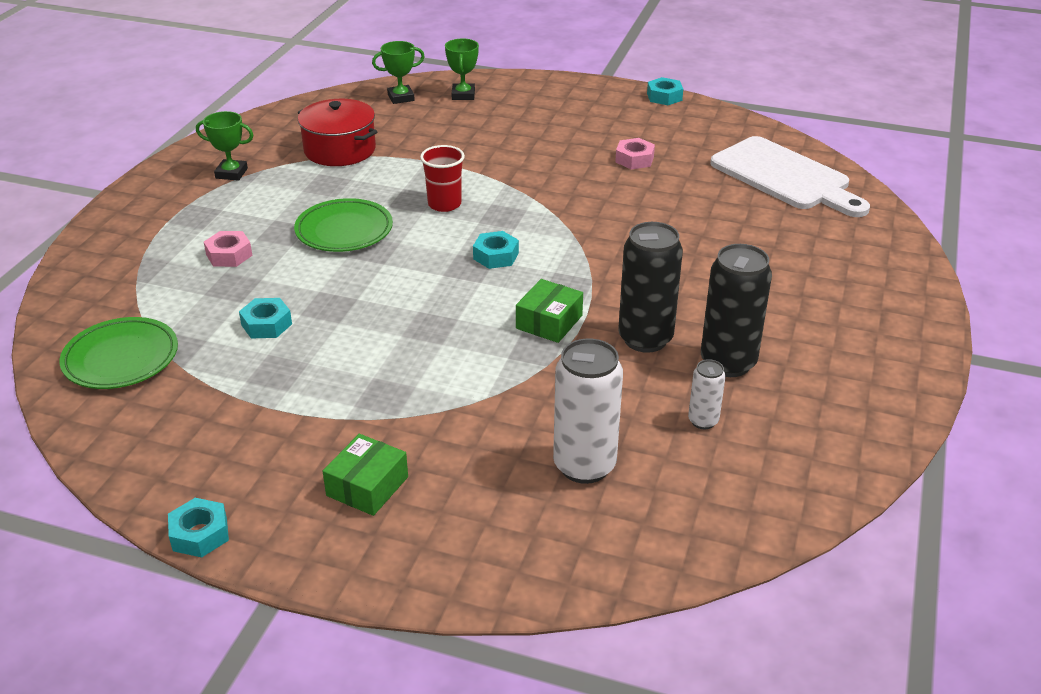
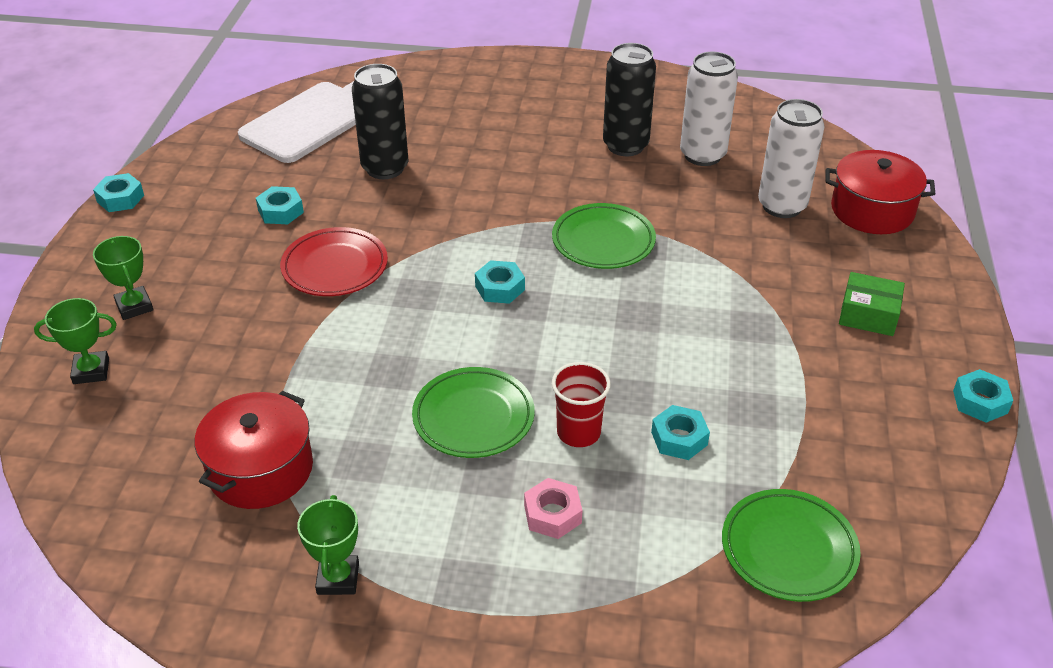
camera: 100 degrees left, 5 degrees up
green trophy [372,41,425,104] -> green trophy moved to [93,236,153,320]
red cup [420,145,465,212] -> red cup moved to [552,362,611,447]
green box [516,279,583,343] -> green plate [552,203,656,269]
pink nut [615,138,655,169] -> turquoise nut [256,186,304,224]
black can [618,222,683,353] -> black can moved to [352,64,408,179]
white can [688,359,726,429] -> white can [680,52,738,166], size x1.95
none -> red plate [280,227,388,296]
none -> red pot [825,150,935,234]

